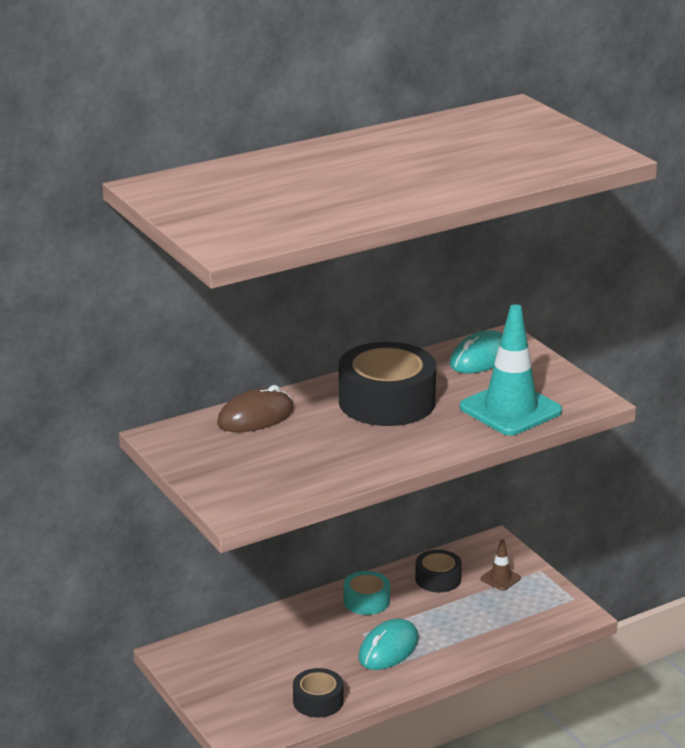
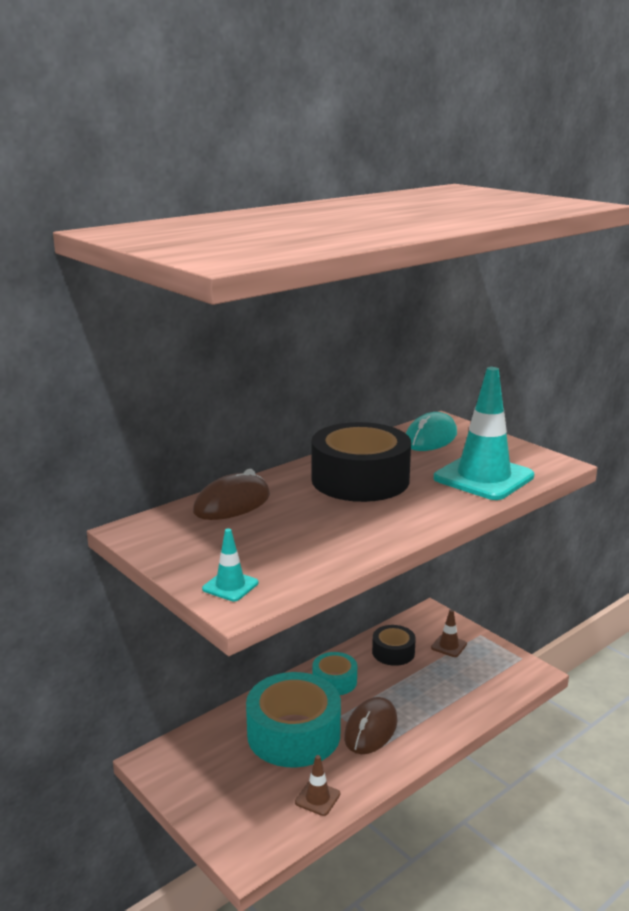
camera: 10 degrees left, 5 degrees down
black tape [293,668,344,718] -> brown traffic cone [295,755,340,816]
turquoise mouse [359,619,419,670] -> brown mouse [344,697,397,754]
none -> turquoise traffic cone [202,528,258,601]
none -> turquoise tape [246,672,341,768]

